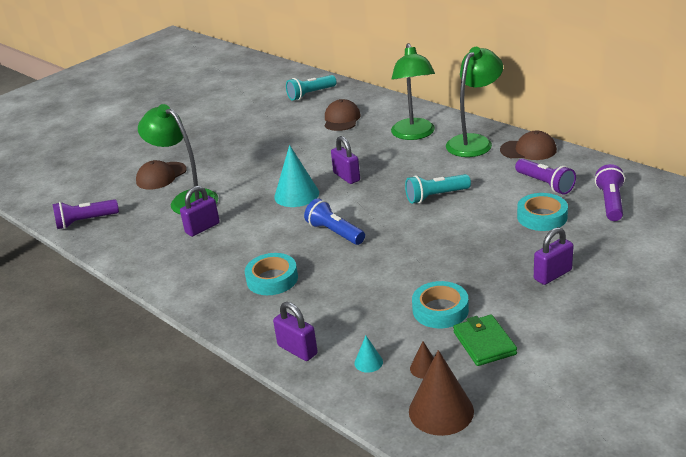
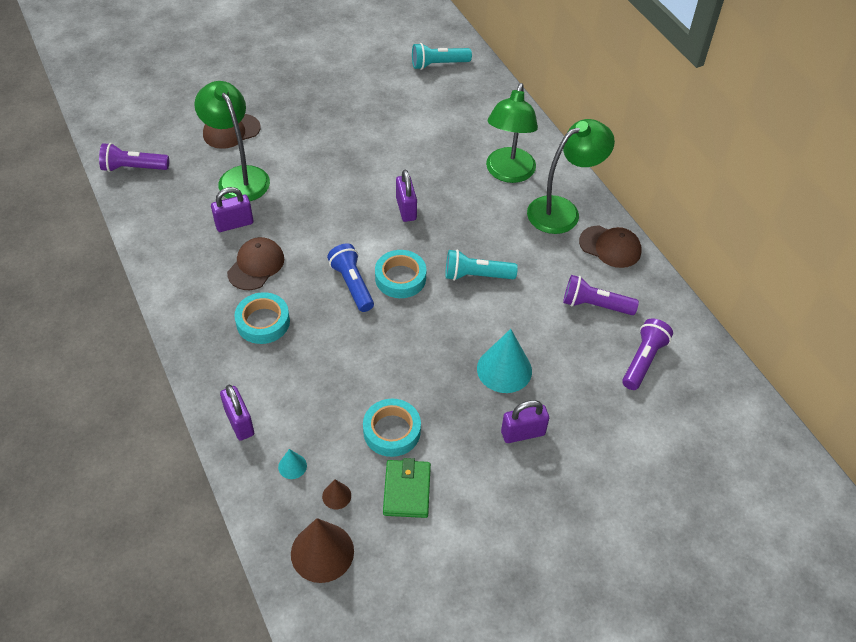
camera: 15 degrees right, 20 degrees up
turquoise cone [274,145,319,207] -> turquoise cone moved to [477,329,532,393]
brown cap [325,99,361,131] -> brown cap moved to [227,237,284,290]
purple flashlight [515,159,576,195] -> purple flashlight turned 120 degrees clockwise [563,275,639,315]
turquoise tape [517,193,568,231] -> turquoise tape moved to [375,250,426,298]

